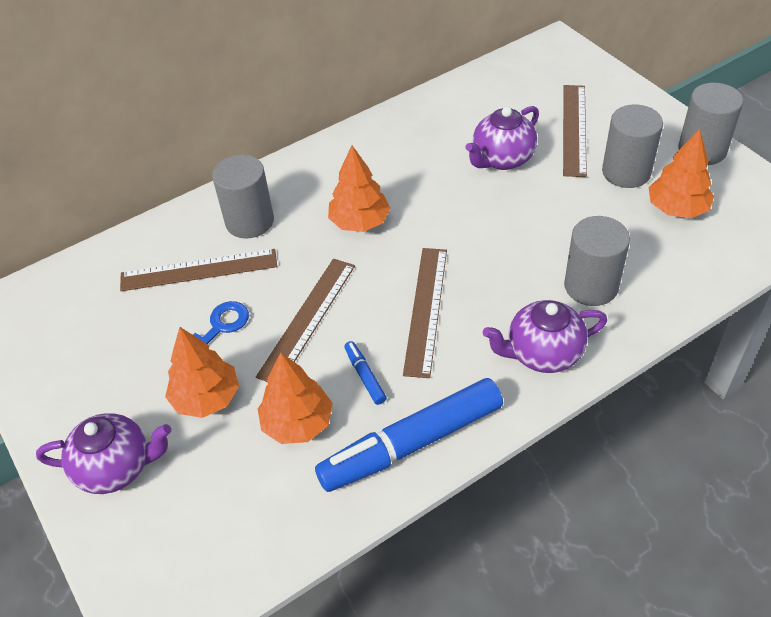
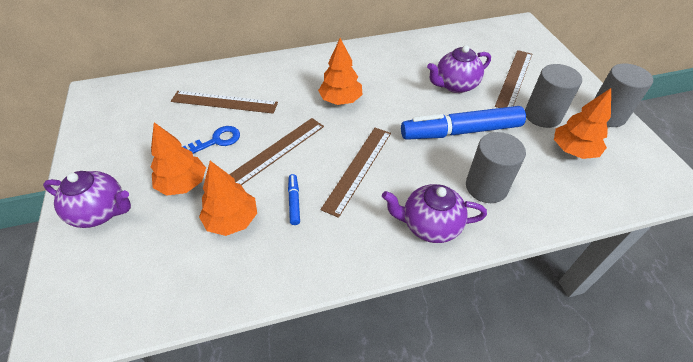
camera: 15 degrees right, 0 degrees up
grey cylinder [212,155,274,239] -> none
blue marker [315,378,503,492] -> blue marker moved to [401,106,526,140]

